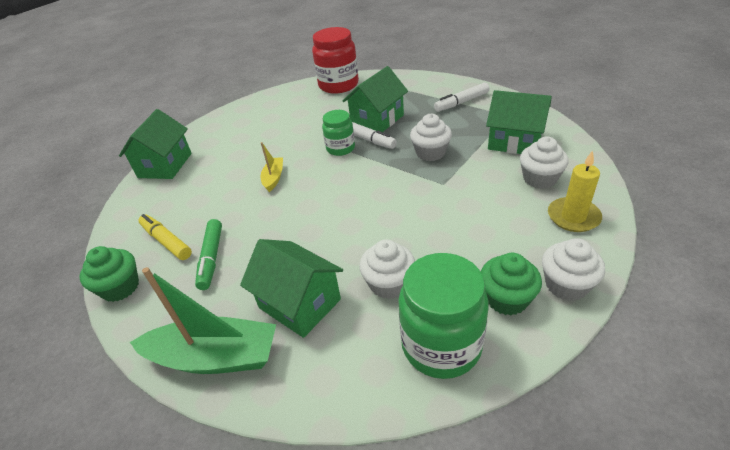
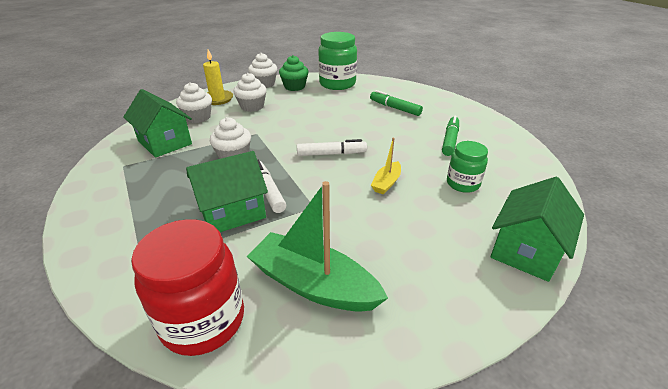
camera: 160 degrees left, 5 degrees down
green cupcake [79,246,139,302] -> none
green boat [130,267,276,374] -> green boat moved to [247,181,388,312]
yellow marker [138,214,192,260] -> none
green house [240,239,343,338] -> green marker [370,90,423,116]
green jar [322,110,355,156] -> green jar moved to [447,141,488,193]
white cupcake [359,239,415,299] -> white cupcake moved to [233,73,267,112]
white marker [434,82,489,112] -> white marker moved to [297,139,367,156]

